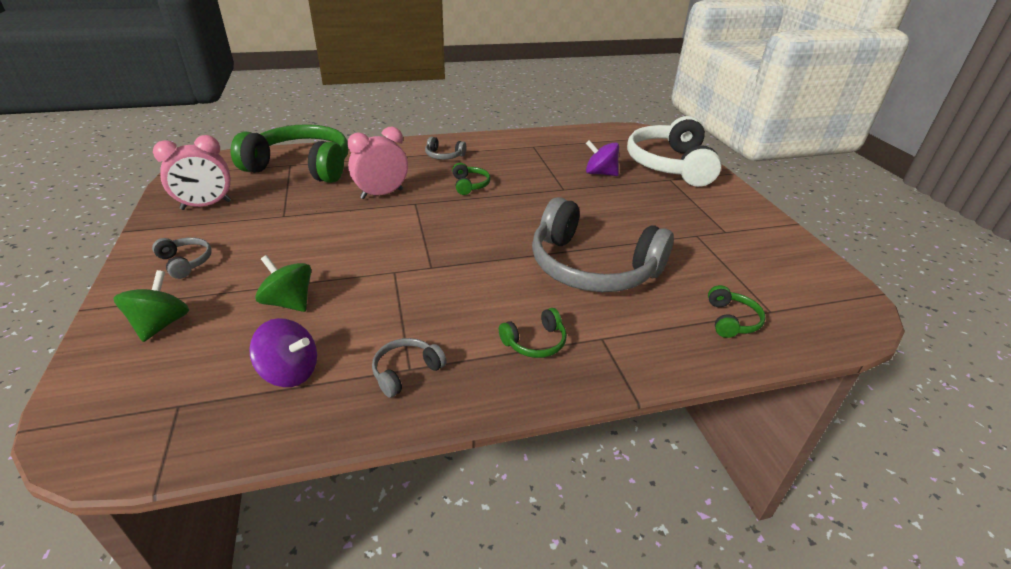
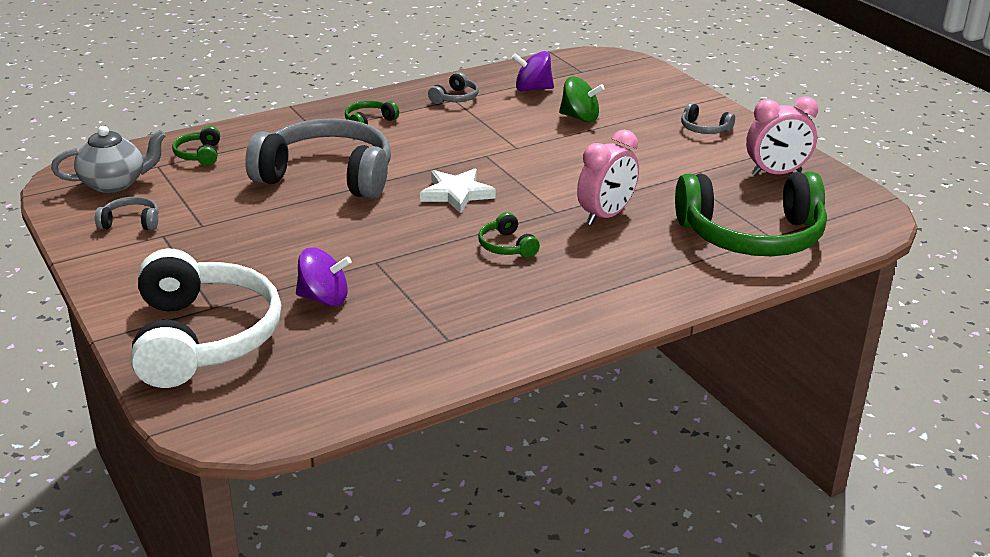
camera: 165 degrees right, 5 degrees down
green spinning top [113,270,189,342] -> none
pink clock [153,135,231,210] -> pink clock turned 150 degrees counterclockwise [746,96,818,176]
grey headphones [425,137,467,160] -> grey headphones moved to [95,197,159,230]
none -> grey teapot [51,126,166,193]
none -> white star [420,169,496,214]

